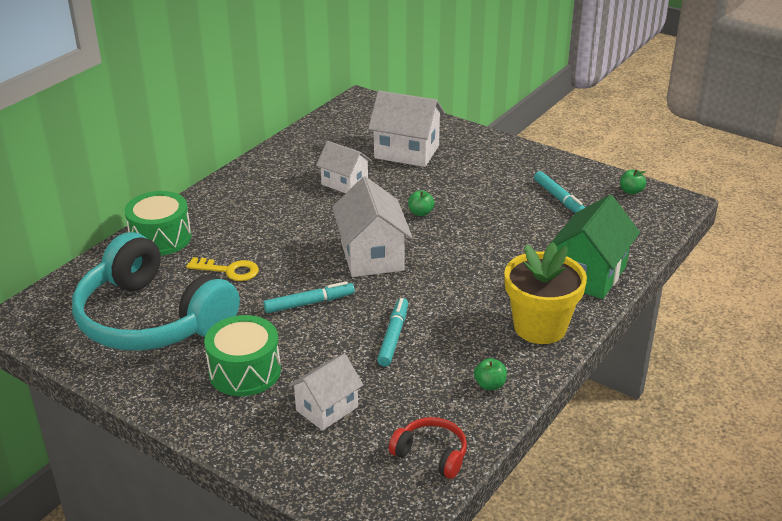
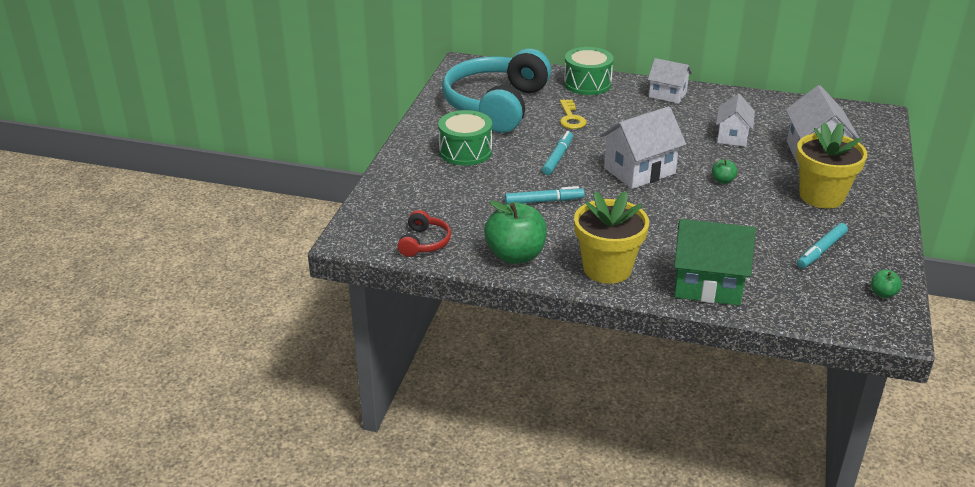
camera: 70 degrees right, 0 degrees up
turquoise marker [263,281,355,313] -> turquoise marker turned 120 degrees counterclockwise [542,131,573,175]
white house [288,354,363,431] -> white house moved to [648,58,692,104]
green apple [474,358,507,390] -> green apple [484,200,547,264], size x2.24
none -> yellow flower pot [796,122,868,208]

